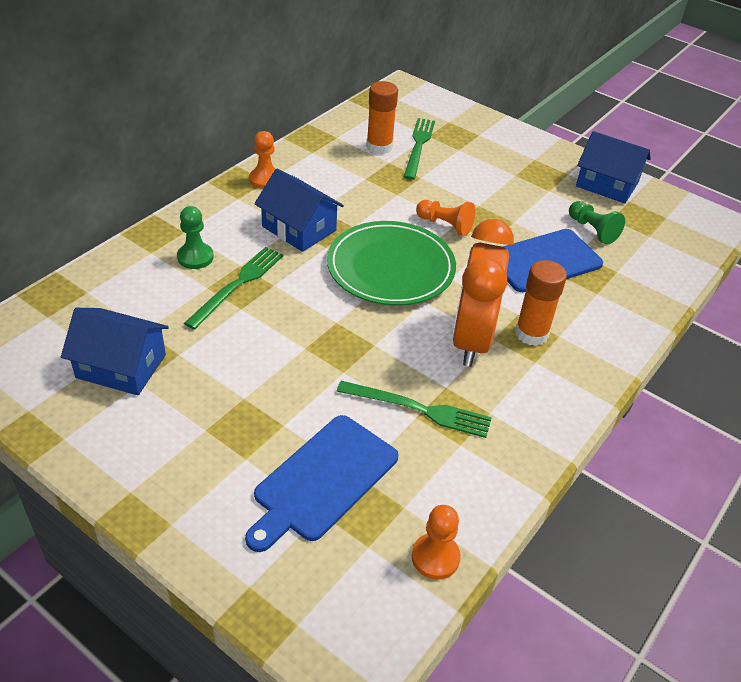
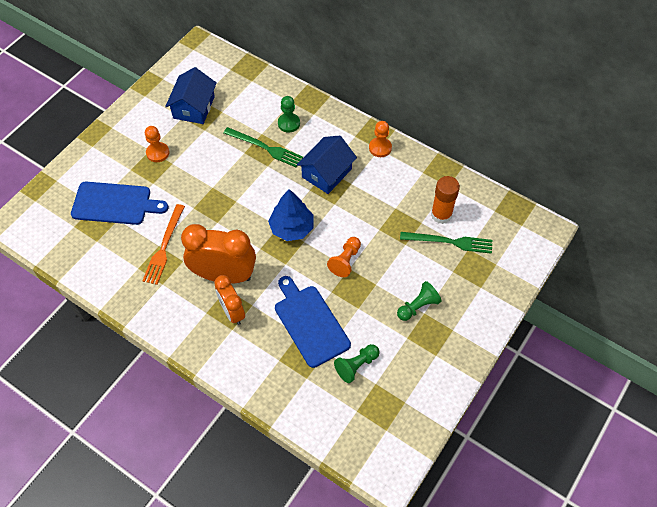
camera: 90 degrees right, 15 degrees up
blue cutting board [245,415,398,552] -> blue cutting board turned 150 degrees clockwise [71,182,168,225]
green plate [327,221,456,306] -> blue tree [268,189,314,241]
green fork [336,381,492,438] -> orange fork [142,204,185,285]
orange pawn [412,505,461,580] -> orange pawn moved to [145,126,169,162]
orange glue stick [515,260,567,346] -> orange clock [214,275,245,325]
blue house [576,131,651,204] -> none
none -> green pawn [397,281,442,321]

